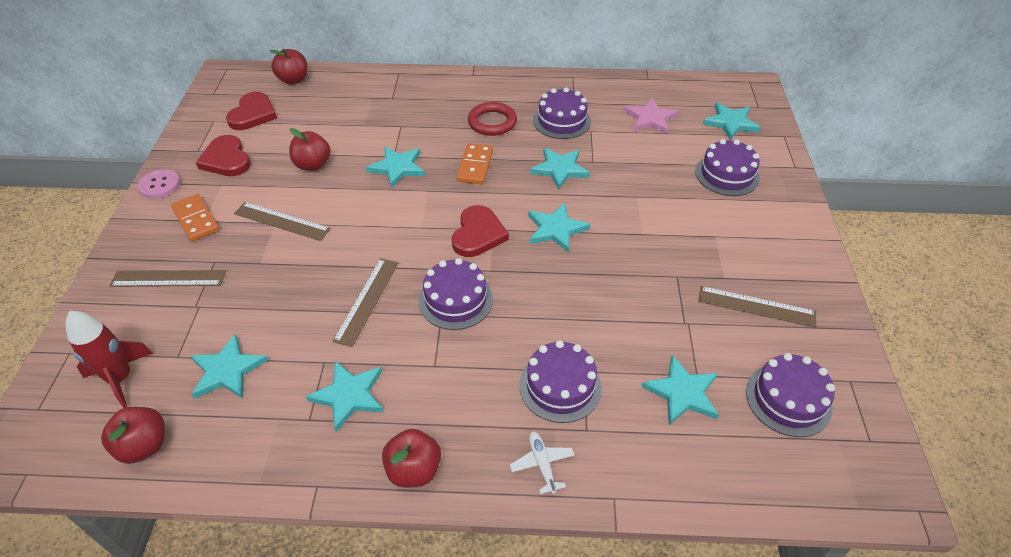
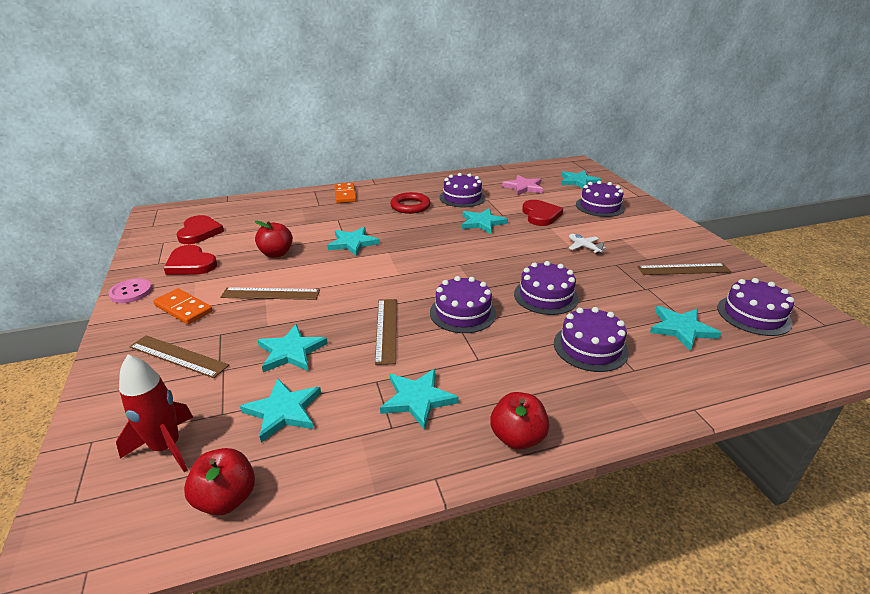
camera: 20 degrees left, 15 degrees down
brown ruler [110,270,226,287] -> brown ruler turned 45 degrees clockwise [129,335,229,378]
red apple [270,49,308,85] -> none
red heart [452,205,509,257] -> red heart moved to [522,200,563,226]
orange domino [456,143,493,184] -> orange domino moved to [334,183,356,203]
white plane [510,431,574,494] -> white plane moved to [569,234,606,254]
turquoise star [528,203,590,253] -> turquoise star moved to [258,324,328,372]
none -> purple cake [514,261,579,315]

